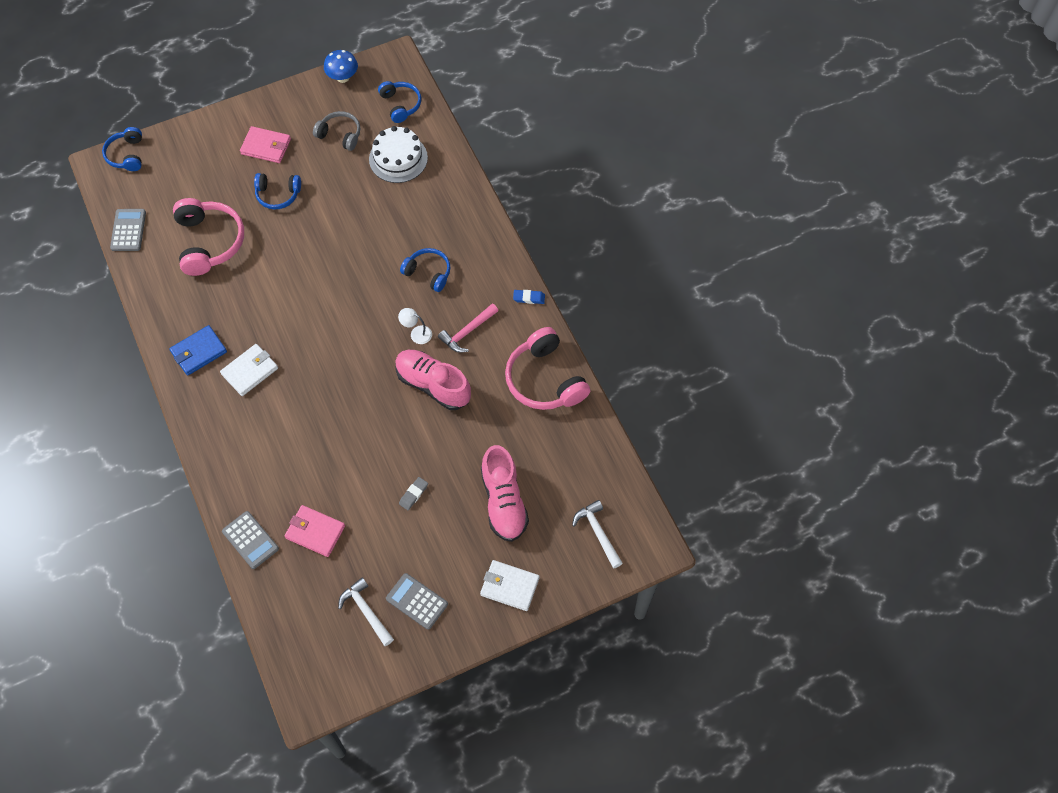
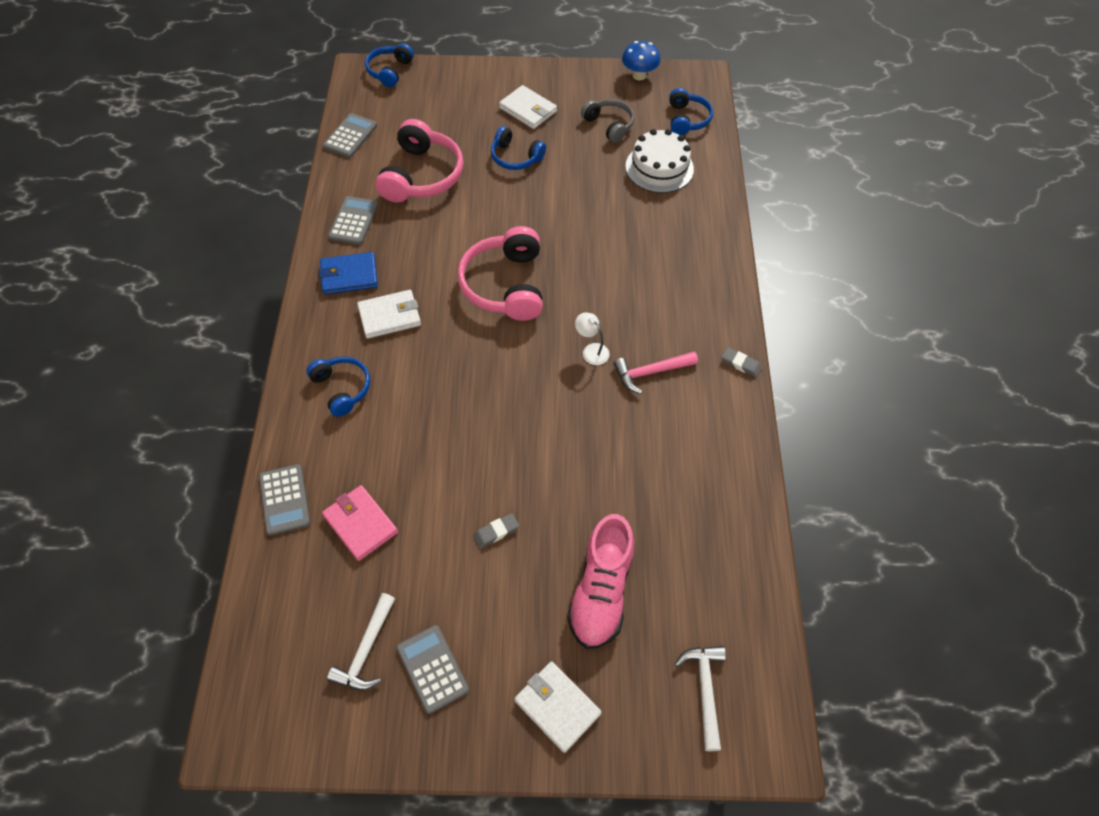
camera: 25 degrees right, 5 degrees down
pink wallet [240,126,291,163] -> white wallet [499,85,557,129]
white hammer [338,578,394,646] -> white hammer turned 150 degrees counterclockwise [327,593,395,691]
pink shoe [395,350,471,410] -> none
blue headphones [400,248,450,292] -> blue headphones moved to [306,356,370,417]
pink headphones [505,327,590,410] -> pink headphones moved to [457,226,543,321]
blue eraser [513,290,545,304] -> grey eraser [721,347,762,377]
none -> grey calculator [328,196,378,245]

